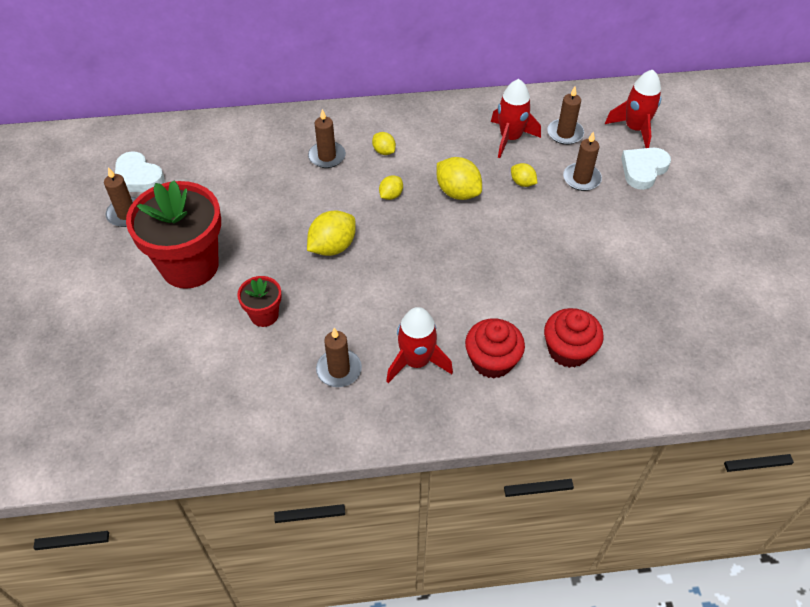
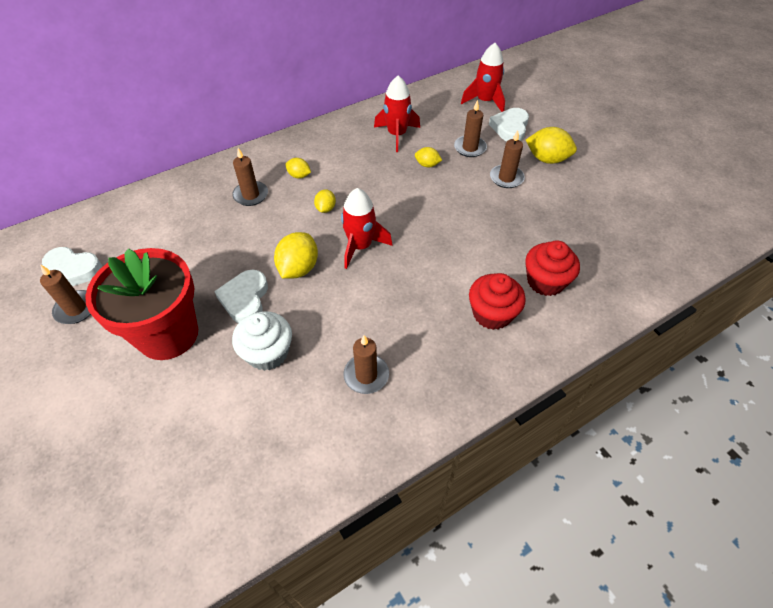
camera: 25 degrees left, 0 degrees up
red flower pot [237,276,282,327] -> white cupcake [232,311,292,371]
red rocket [386,307,453,383] -> red rocket moved to [341,188,393,269]
yellow lemon [437,157,482,200] -> yellow lemon moved to [526,127,577,164]
brown candle [547,86,584,145] -> brown candle moved to [490,131,525,188]
none -> white heart [214,270,268,323]

